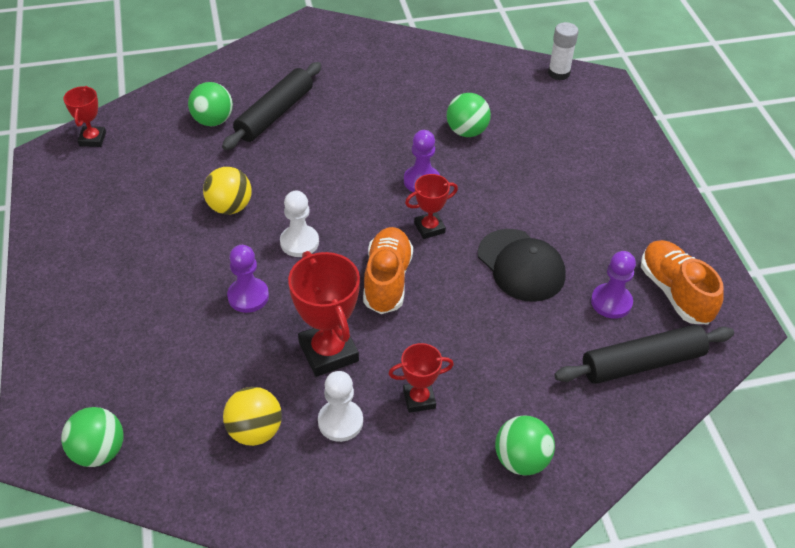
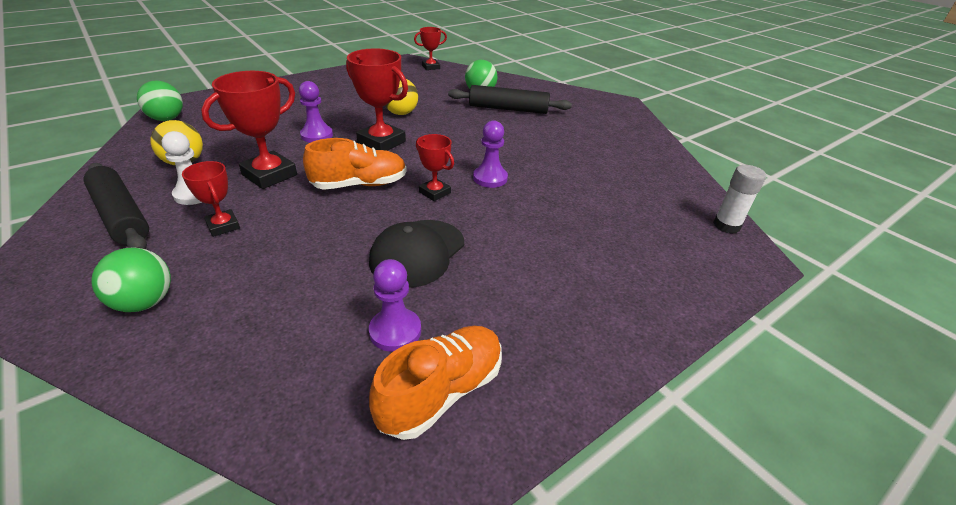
camera: 65 degrees right, 10 degrees down
white pawn [280,191,319,257] -> red trophy [346,49,408,151]
green ball [447,93,491,137] -> none
black rolling pin [554,325,734,384] -> black rolling pin moved to [84,163,149,249]

